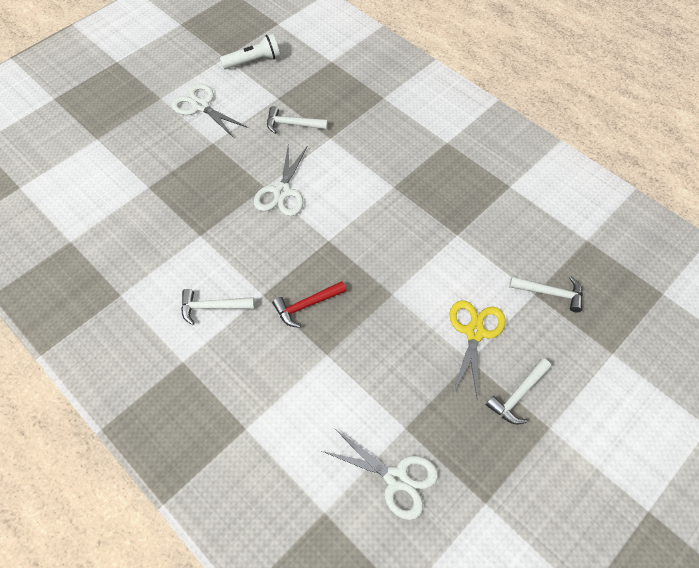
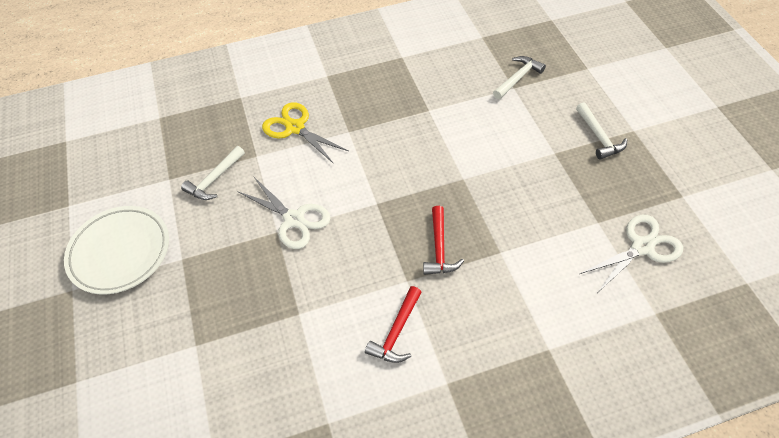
camera: 60 degrees left, 5 degrees down
white scissors [171,83,248,138] -> white plate [64,206,169,294]
white hammer [181,289,255,325] -> red hammer [365,286,422,363]
white flashlight [220,34,280,69] -> none
yellow scissors [450,300,506,400] -> yellow scissors moved to [262,102,348,164]

